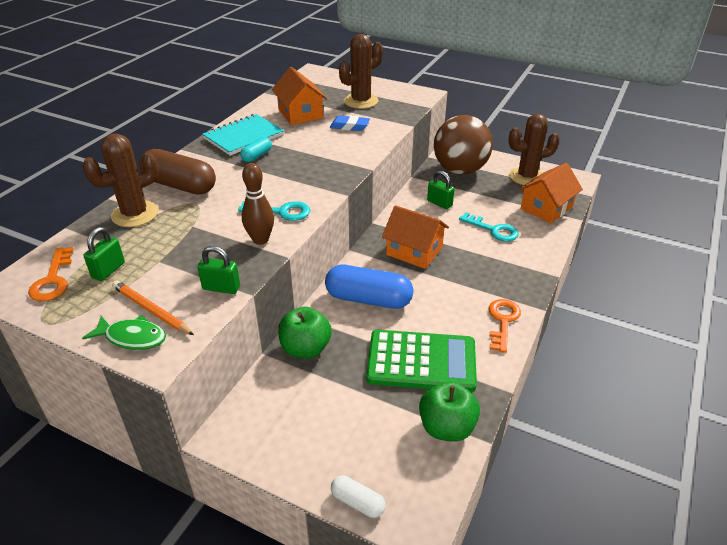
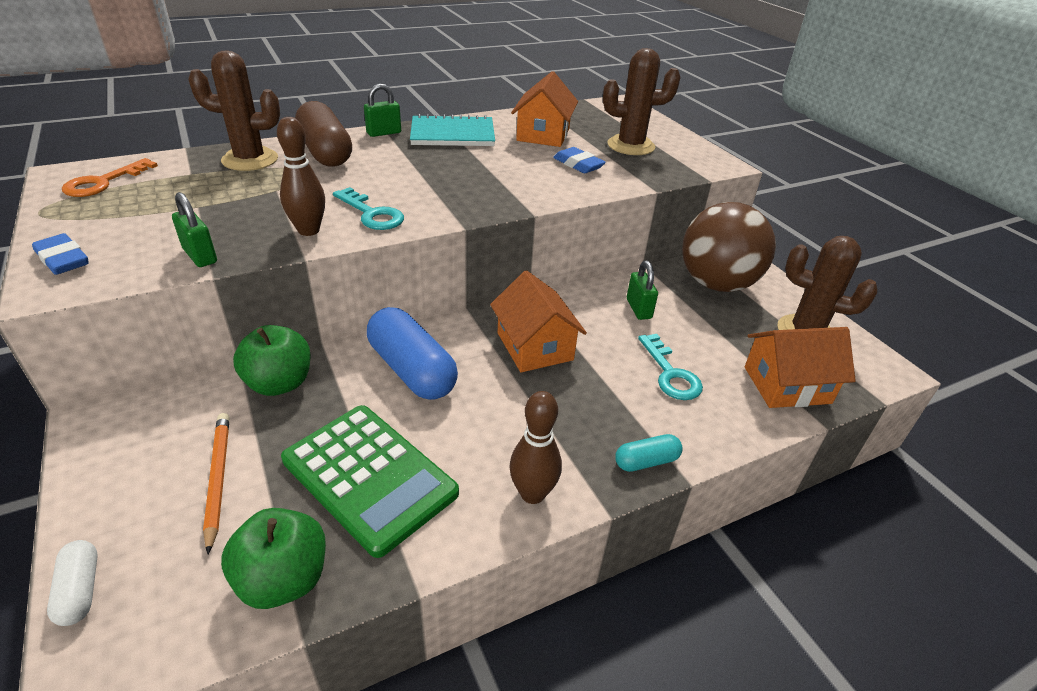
camera: 35 degrees right, 0 degrees up
green fish [82,315,166,350] -> blue eraser [32,233,89,275]
green padlock [84,227,125,281] -> green padlock moved to [364,84,401,137]
orange pencil [112,280,194,335] -> orange pencil moved to [203,413,229,554]
turquoise capsule [240,137,272,162] -> turquoise capsule moved to [615,434,683,472]
orange key [489,299,521,353] -> brown bowling pin [509,391,562,504]

